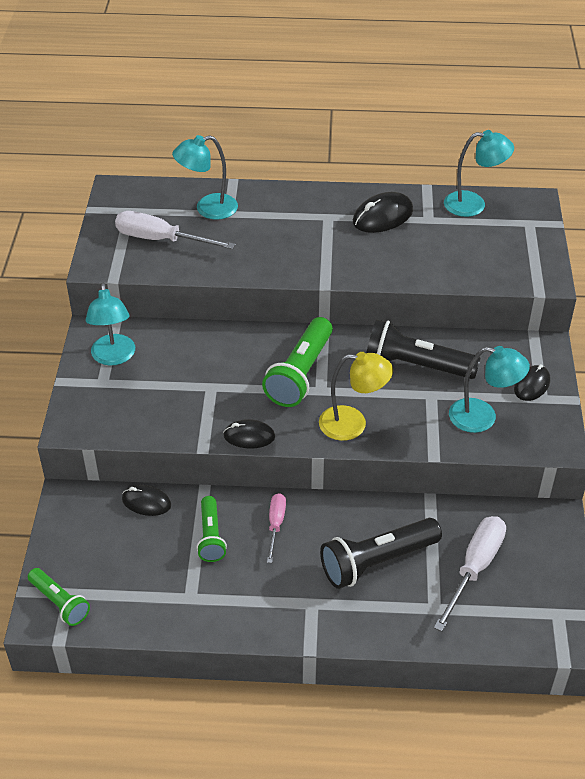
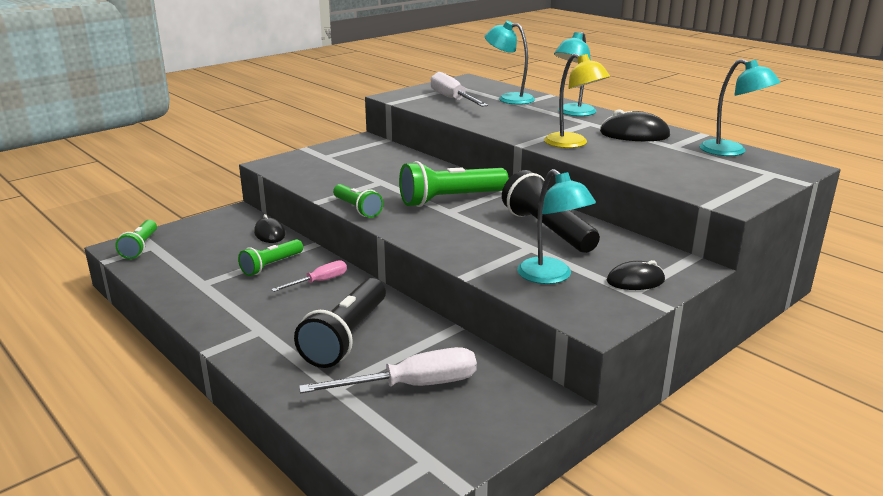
camera: 45 degrees right, 20 degrees down
turquoise lamp [86,283,135,365] -> turquoise lamp moved to [554,32,597,116]
black mouse [223,419,275,448] -> green flashlight [333,184,383,218]
yellow lamp [319,352,393,441] -> yellow lamp moved to [544,53,610,148]
black flashlight [320,518,442,589] -> black flashlight turned 90 degrees counterclockwise [294,278,386,368]

